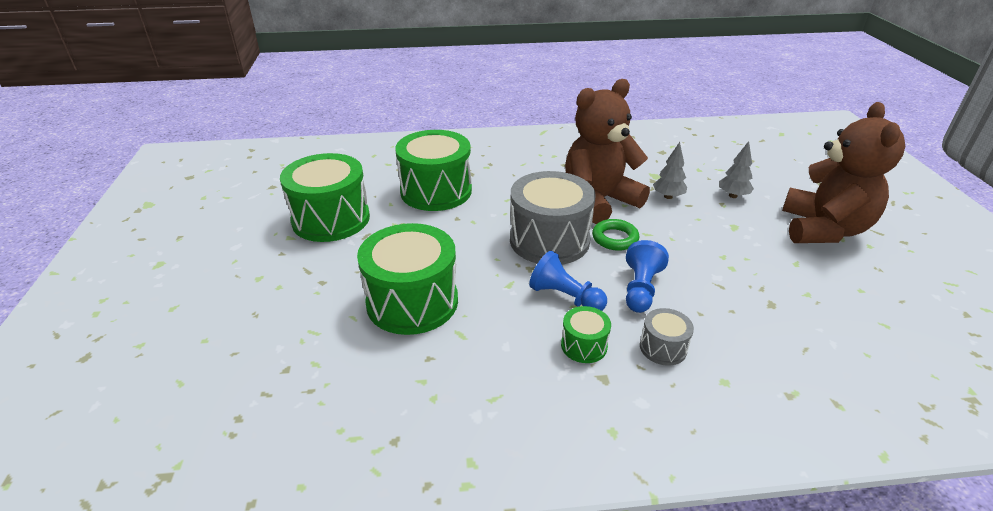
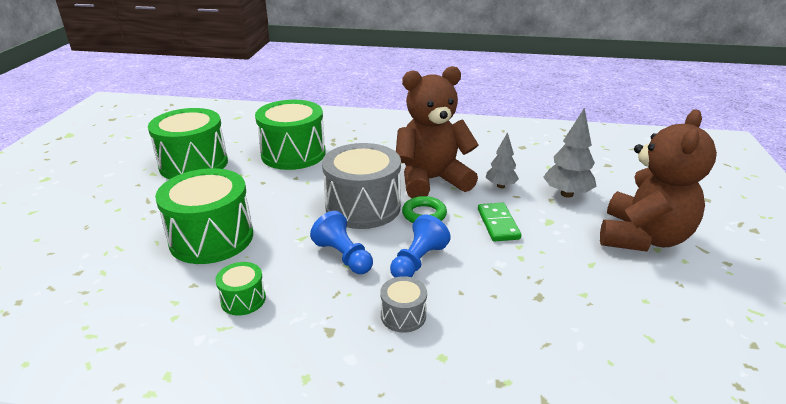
camera: 15 degrees right, 5 degrees down
green drum [561,306,611,363] -> green drum moved to [215,262,266,315]
grey tree [719,141,754,198] -> grey tree [543,108,597,198], size x1.52
none -> green domino [478,202,521,242]

